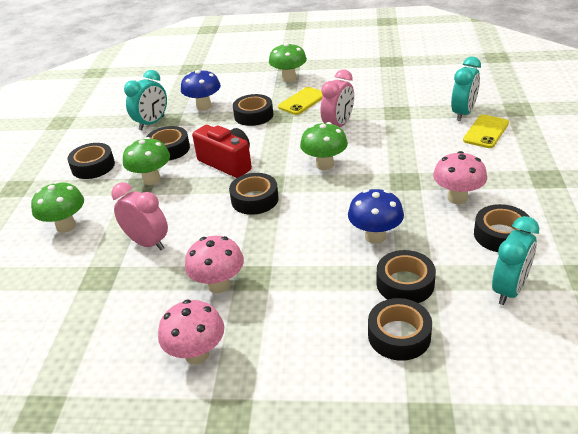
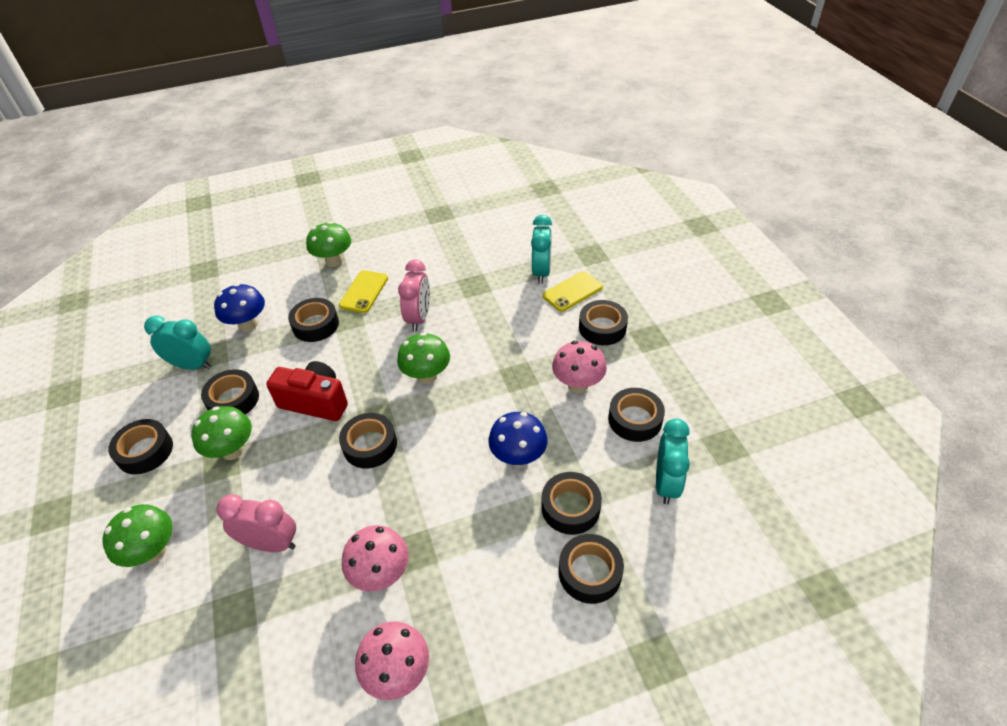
camera: 25 degrees left, 10 degrees up
turquoise clock [124,70,167,130] -> turquoise clock turned 90 degrees counterclockwise [144,315,211,370]
yellow phone [463,115,509,148] -> yellow phone turned 45 degrees clockwise [542,271,603,312]
none -> black tape [579,300,628,345]

